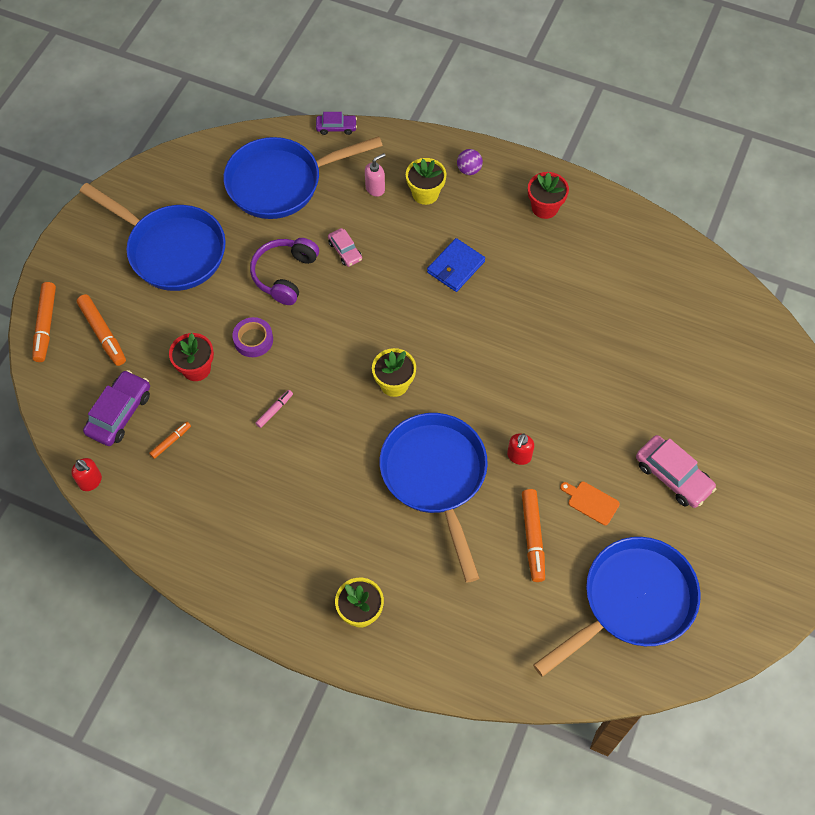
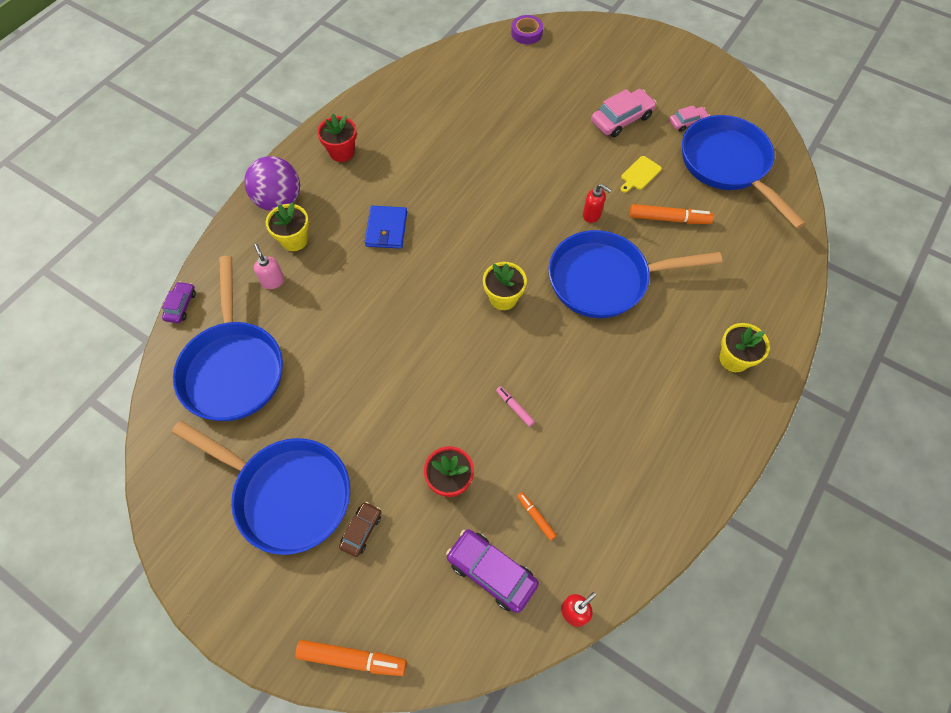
camera: 80 degrees left, 0 degrees up
orange marker [77,294,126,366] -> none
blue pan [79,183,226,291] -> blue pan turned 75 degrees clockwise [172,421,350,555]
purple tape [232,317,273,357] -> purple tape moved to [511,15,543,44]
purple headphones [250,238,319,305] -> none
pink car [328,228,362,267] -> pink car moved to [669,105,710,132]
blue wallet [427,238,485,292] -> blue wallet turned 45 degrees clockwise [365,206,407,249]
purple ball [457,149,483,175] -> purple ball [244,156,300,211], size x2.05
orange cutting board [560,482,620,525] -> yellow cutting board [621,156,662,193]
none -> brown car [339,502,381,557]

